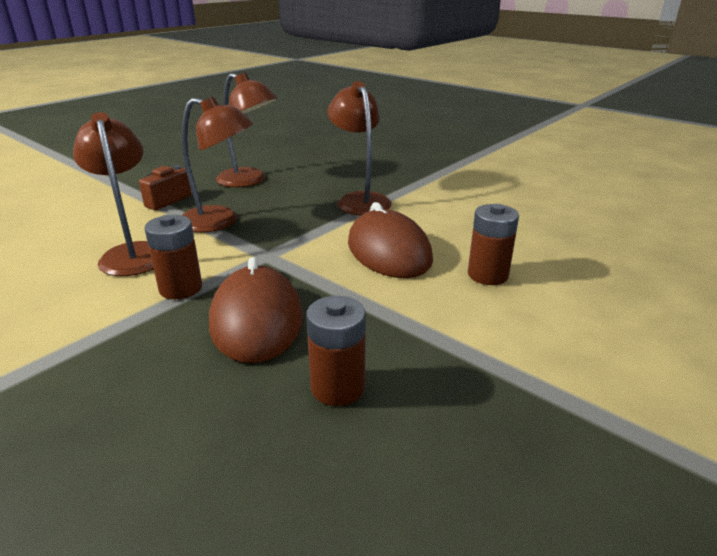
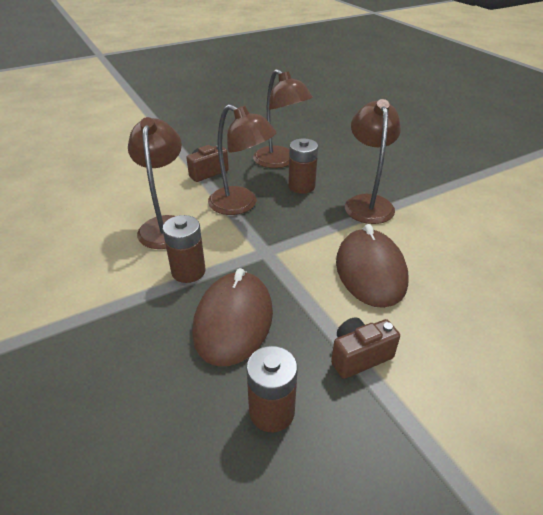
camera: 20 degrees right, 10 degrees up
brown battery [468,204,519,285] -> brown battery moved to [288,138,318,194]
none -> brown camera [331,318,400,379]

